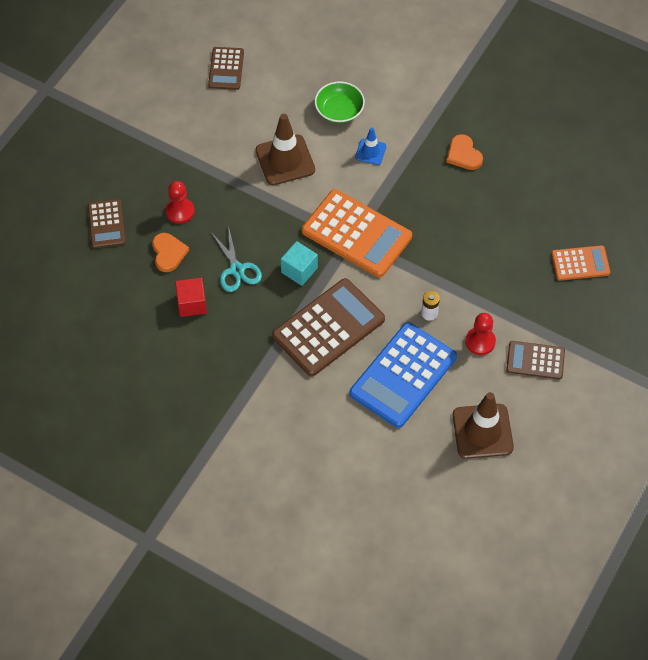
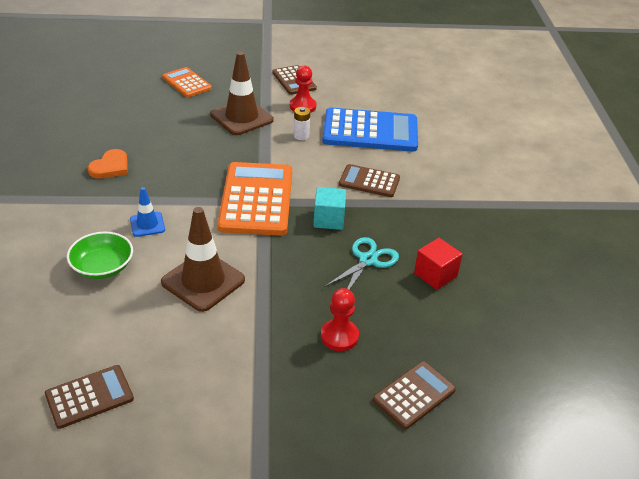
camera: 125 degrees left, 20 degrees down
orange heart [152,233,189,272] -> none
brown calculator [272,278,385,377] -> brown calculator [339,164,400,197], size x0.55
brown traffic cone [453,392,514,459] -> brown traffic cone moved to [210,51,274,135]

